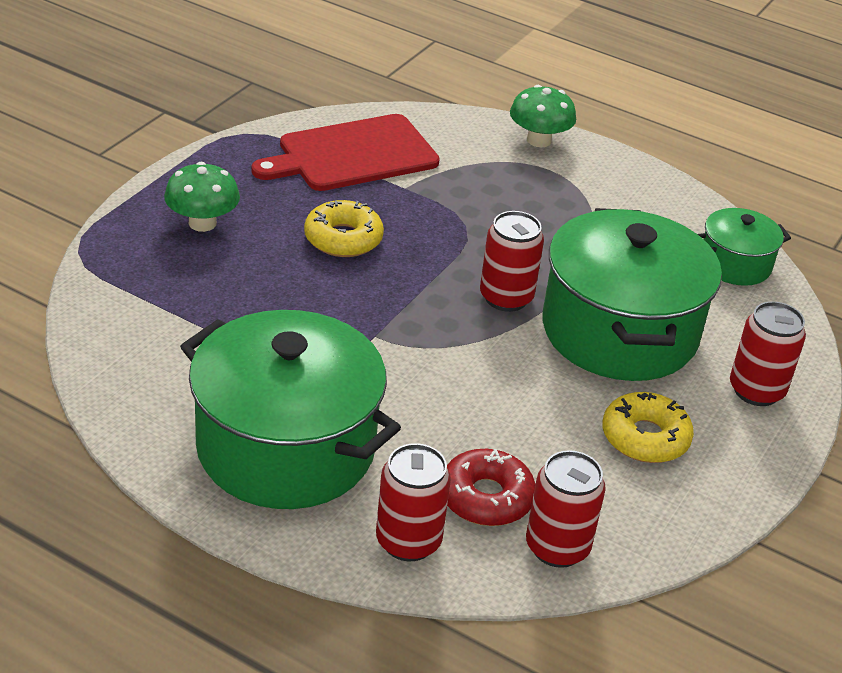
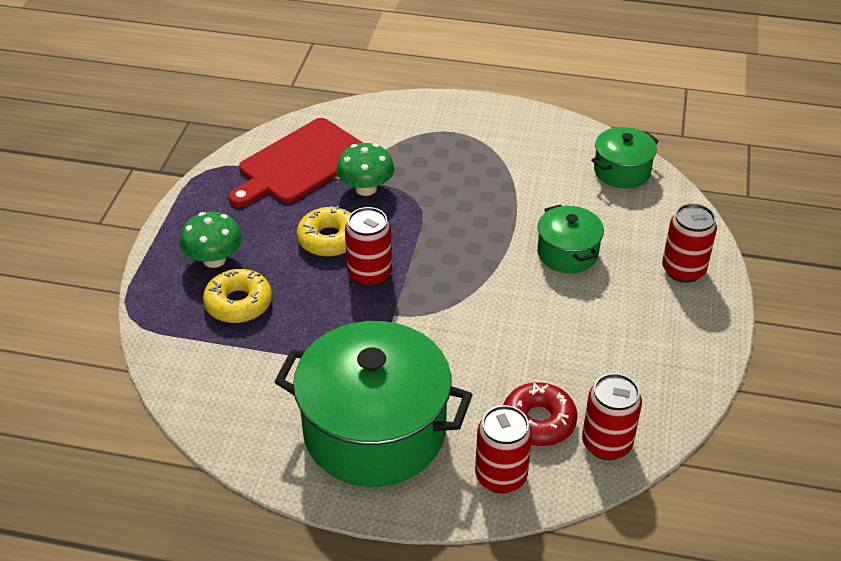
camera: 15 degrees left, 5 degrees up
red can [480,211,544,312] -> red can moved to [345,207,392,287]
green mushroom [510,85,576,147] -> green mushroom moved to [336,143,394,196]
green pot [543,208,722,381] -> green pot [537,204,604,273], size x0.50
yellow donut [602,392,694,463] -> yellow donut moved to [203,269,272,323]

